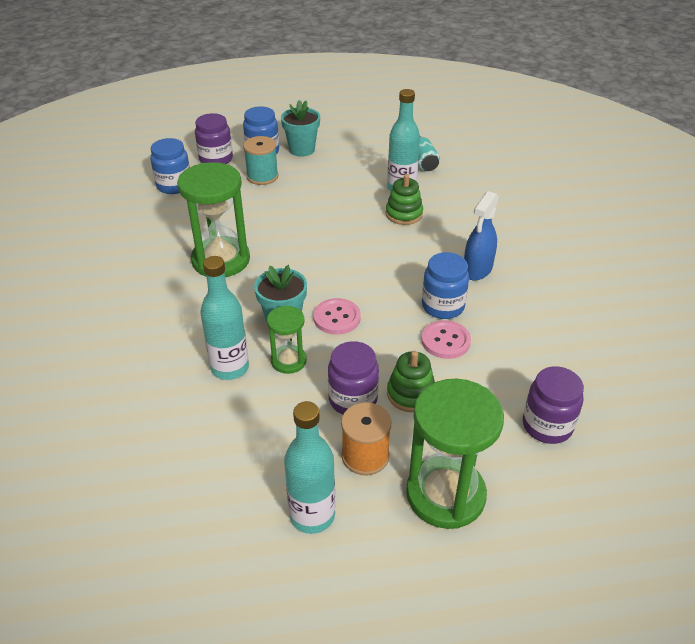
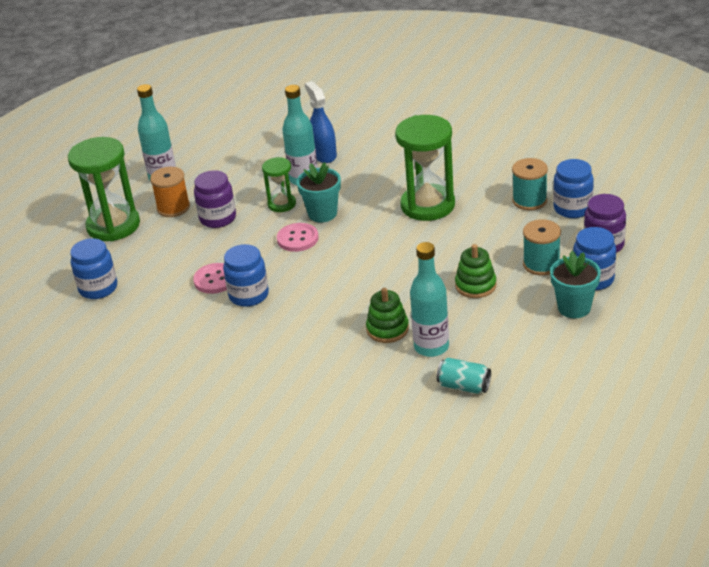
camera: 130 degrees right, 5 degrees down
green stacking toy [387,351,435,412] -> green stacking toy moved to [455,244,497,298]
blue spray bottle [464,191,499,280] -> blue spray bottle moved to [305,81,337,163]
purple jar [523,366,584,444] -> blue jar [70,238,117,299]
none -> turquoise spool [512,158,548,210]

